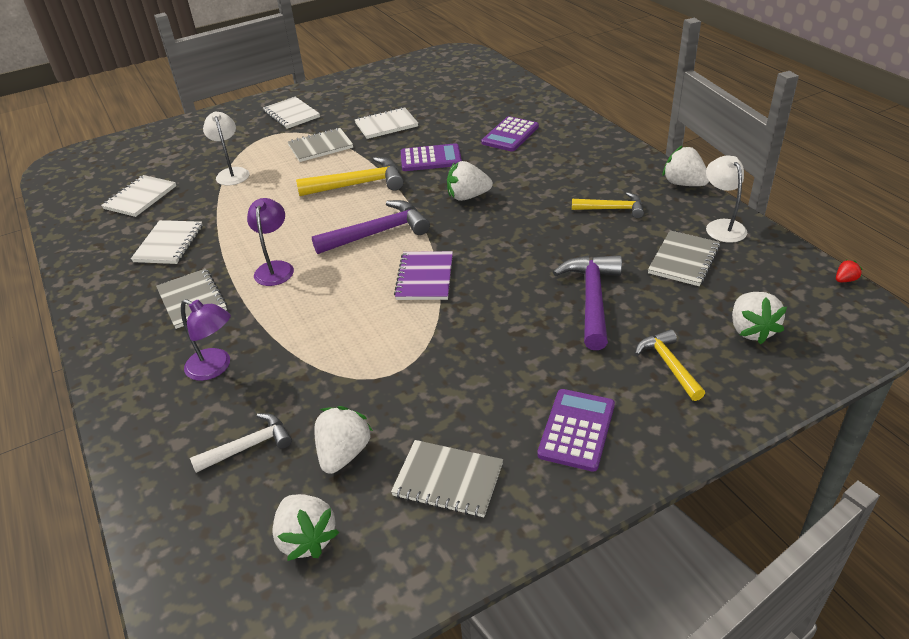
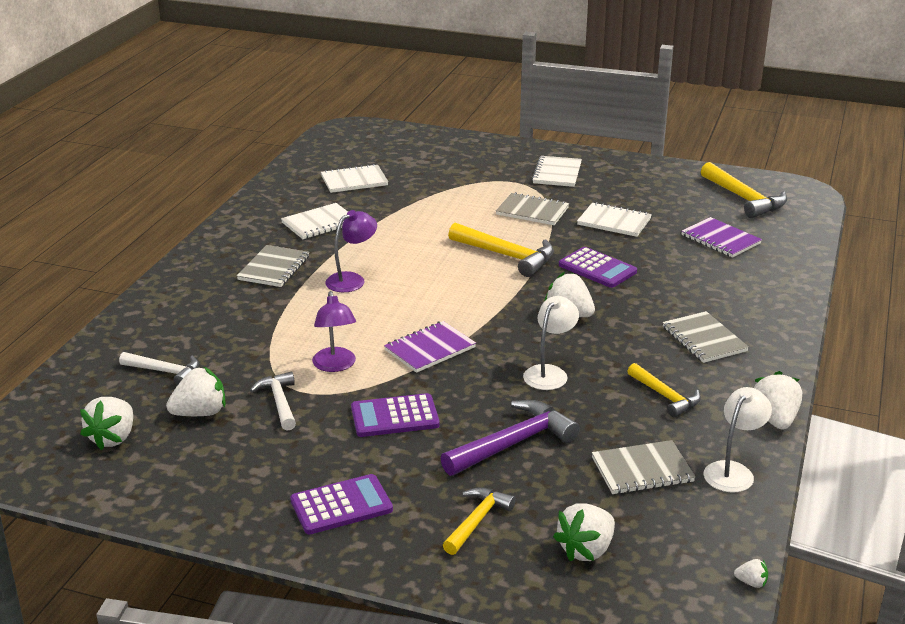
camera: 45 degrees right, 10 degrees down
purple lamp [181,299,231,381] -> purple lamp moved to [312,291,356,372]
white lamp [203,111,250,185] -> white lamp moved to [523,296,579,390]
purple hammer [312,200,430,254] -> none
grey notebook [391,440,503,517] -> grey notebook moved to [662,311,749,363]
purple calculator [481,116,539,151] -> purple calculator moved to [351,393,440,437]
red strawberry [836,260,863,282] -> white strawberry [734,559,768,588]
none -> white hammer [250,372,296,430]
none -> purple notebook [682,217,762,258]
none -> yellow hammer [701,162,787,218]

